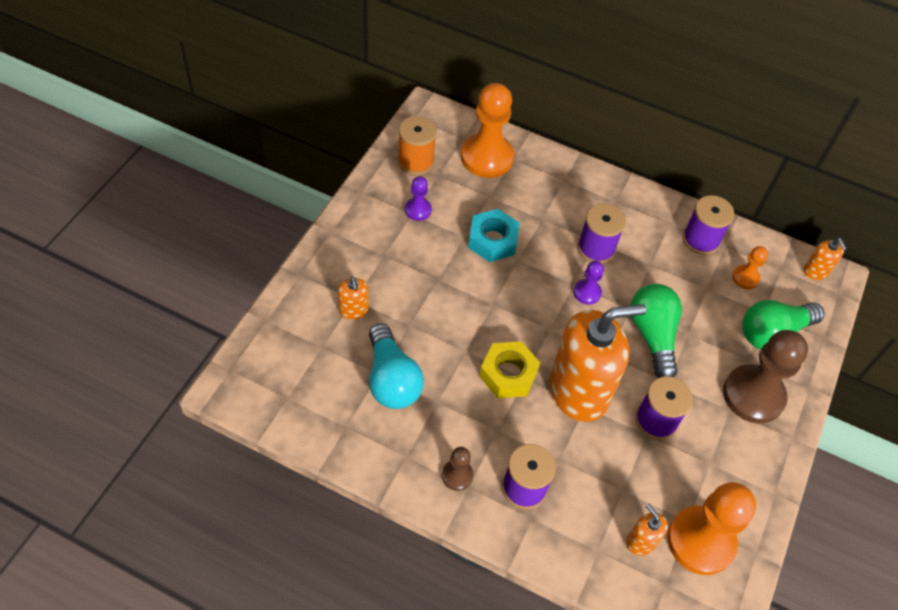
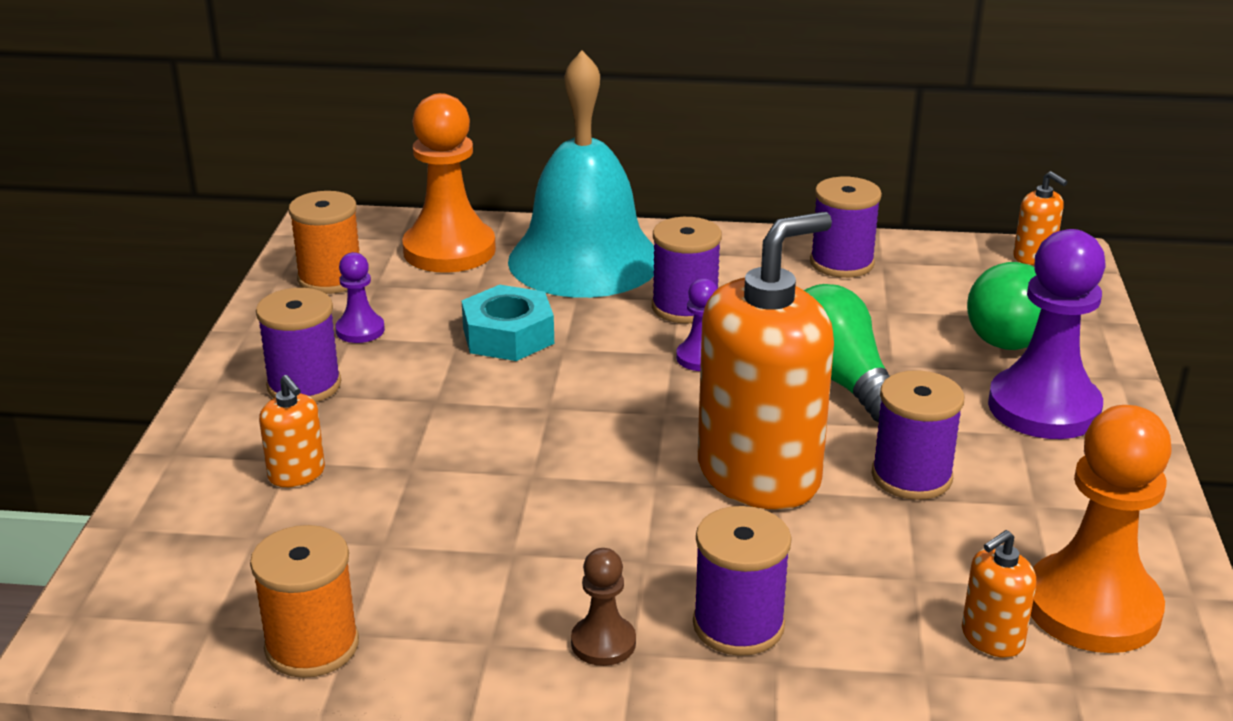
camera: 15 degrees left, 25 degrees down
turquoise light bulb [369,323,424,409] -> none
yellow nut [479,341,540,398] -> none
orange soap dispenser [626,504,668,555] -> orange soap dispenser turned 75 degrees counterclockwise [962,530,1036,658]
brown pawn [723,330,808,423] -> purple pawn [988,229,1105,439]
orange pawn [732,246,768,289] -> none
none -> orange spool [250,525,359,678]
none -> purple spool [256,288,341,402]
none -> turquoise bell [508,50,654,298]

